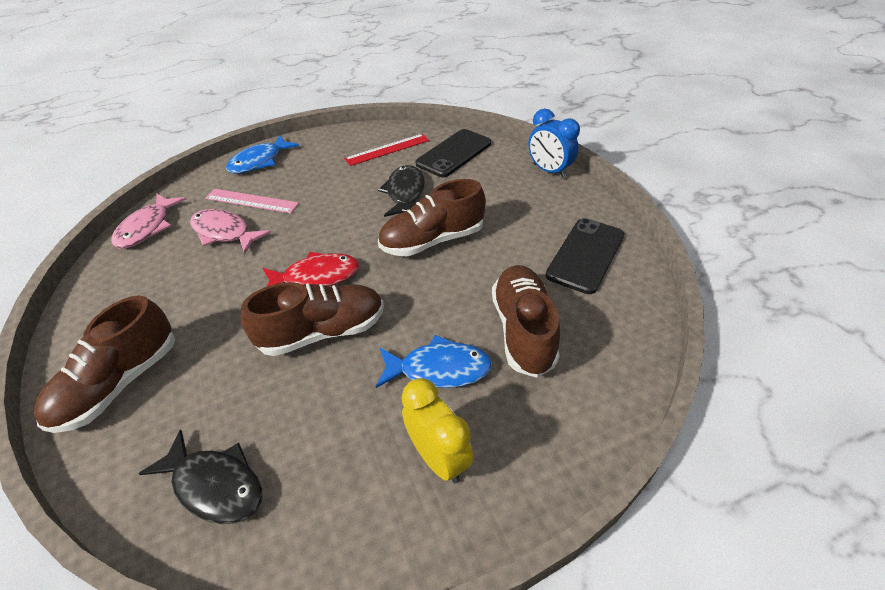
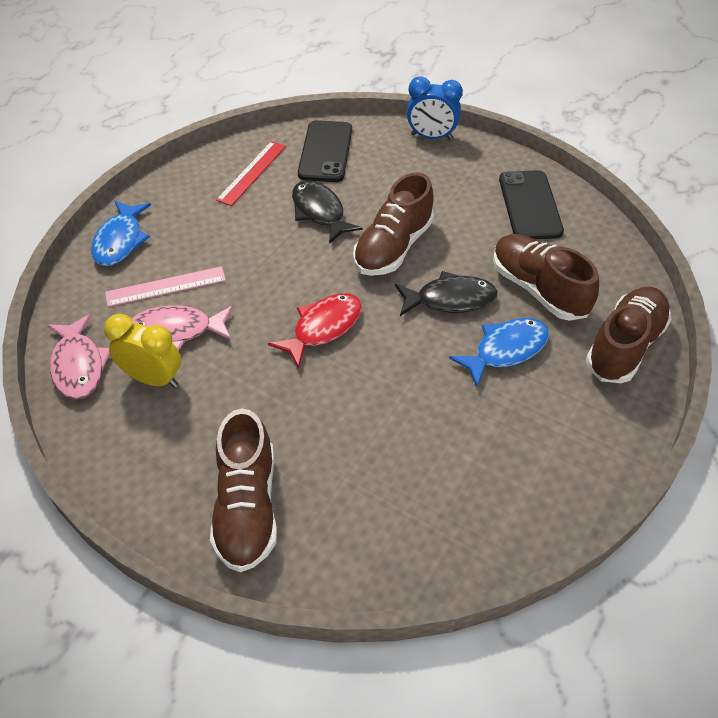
camera: 35 degrees left, 5 degrees up
black fish [138,430,262,524] -> black fish moved to [395,271,497,316]
brown shoe [241,282,384,356] -> brown shoe moved to [586,287,671,383]
yellow clock [402,378,474,483] -> yellow clock moved to [104,314,181,388]

